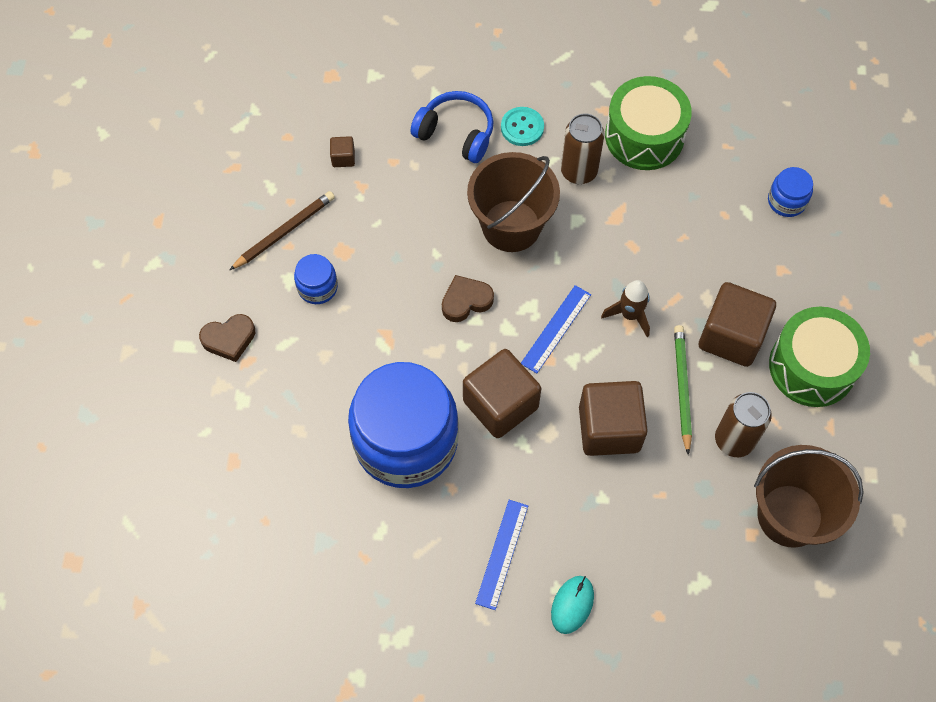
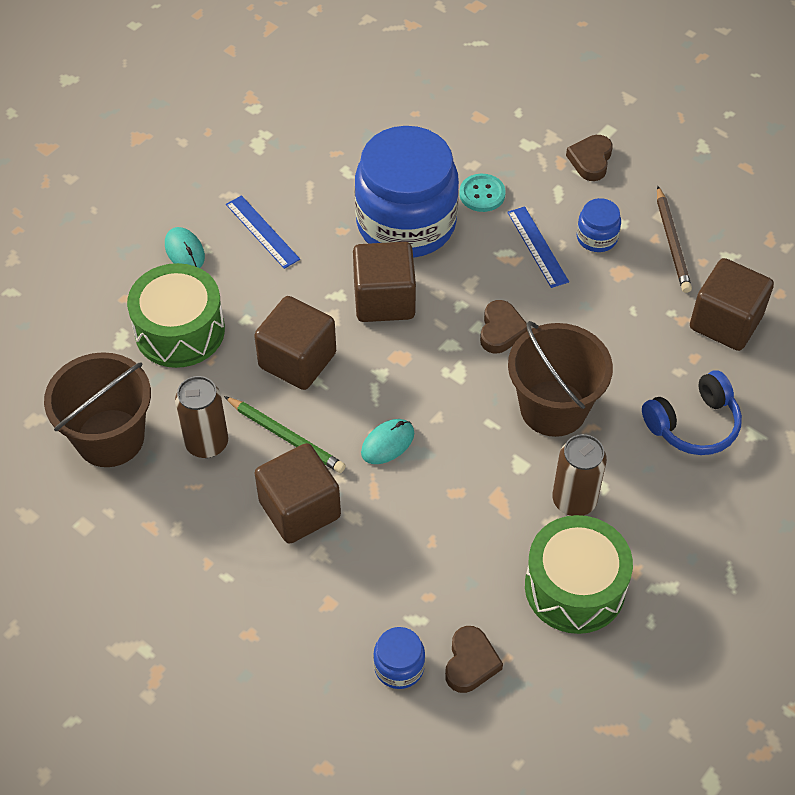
camera: 125 degrees right, 10 degrees down
brown cube [330,136,355,167] -> brown cube [690,258,774,351], size x2.31
turquoise button [501,107,544,146] -> turquoise button moved to [459,174,506,212]
blue ruler [521,285,591,373] -> blue ruler moved to [507,206,569,288]
brown rocket [601,280,650,337] -> turquoise mouse [361,419,414,464]
green drum [769,307,870,407] -> green drum moved to [127,263,225,368]
none -> brown heart [445,626,503,693]

